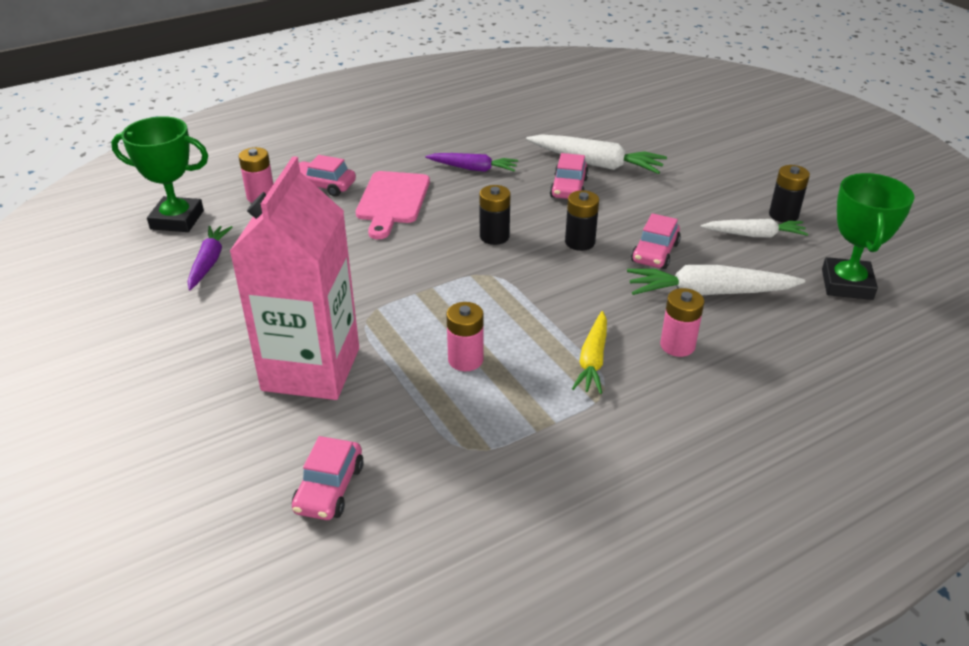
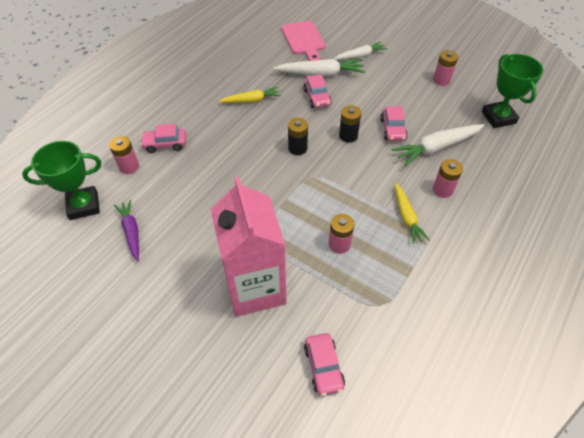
camera: 25 degrees left, 15 degrees up
pink cutting board [356,171,430,239] -> pink cutting board moved to [281,21,326,61]
purple carrot [425,153,518,172] -> yellow carrot [219,87,281,103]
white carrot [701,219,808,238] -> white carrot moved to [333,42,387,60]
black battery [769,165,810,223] -> pink battery [433,50,458,86]

